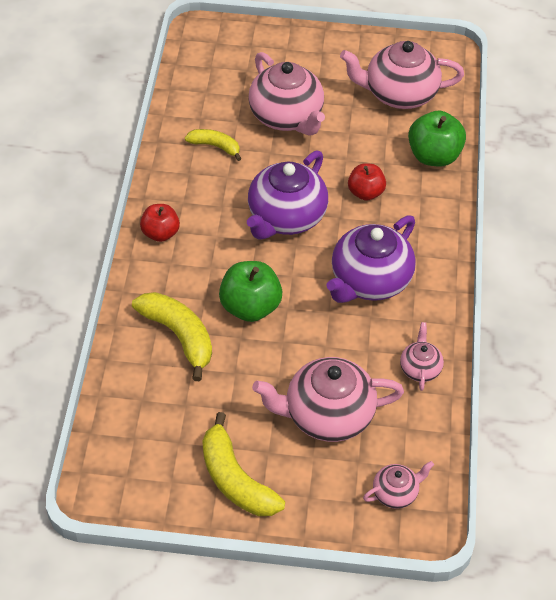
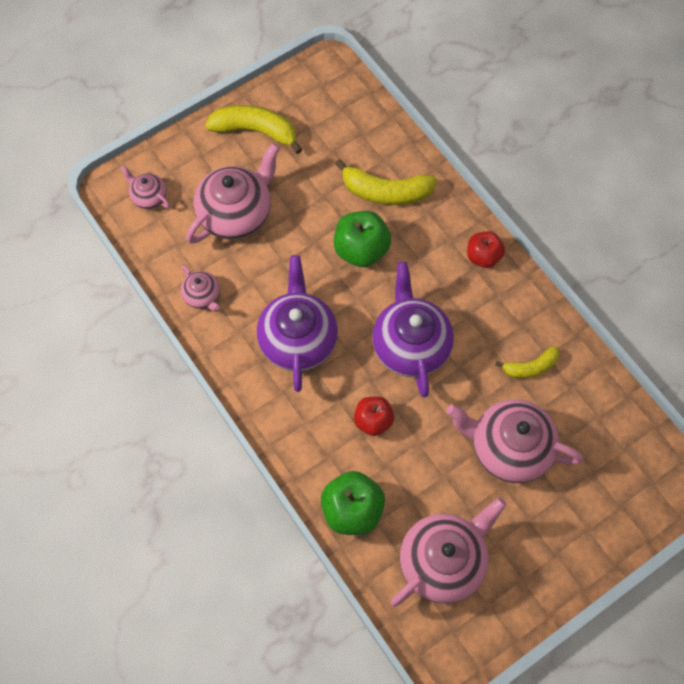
camera: 140 degrees right, 15 degrees up
pink teapot [363,461,434,509] -> pink teapot turned 105 degrees clockwise [120,165,170,209]

